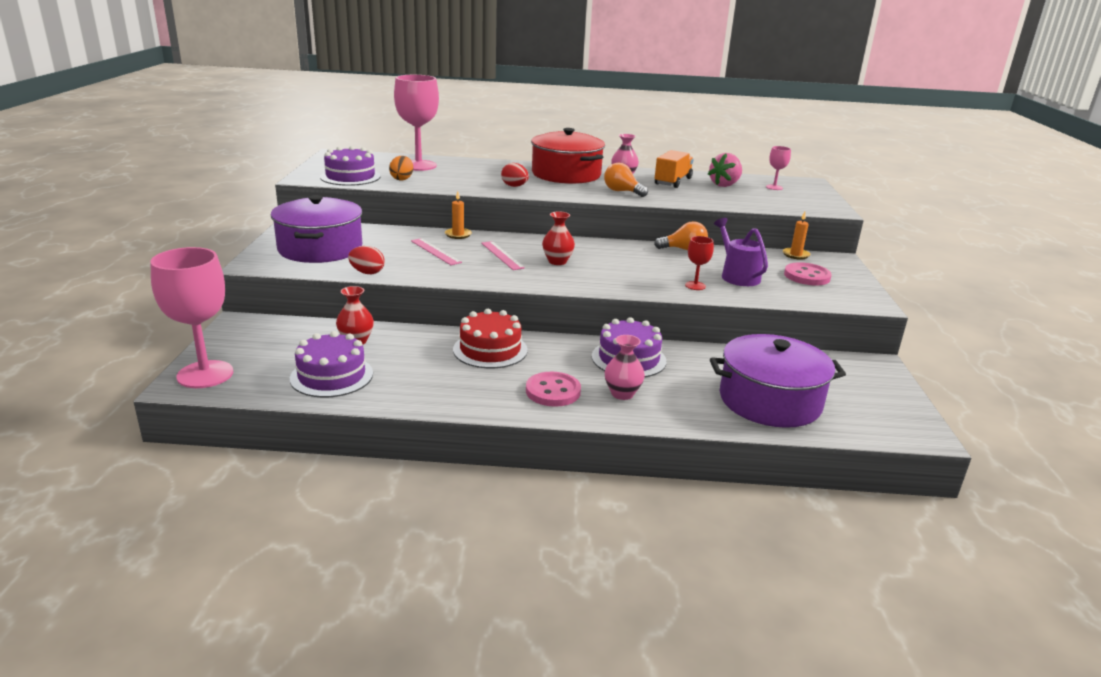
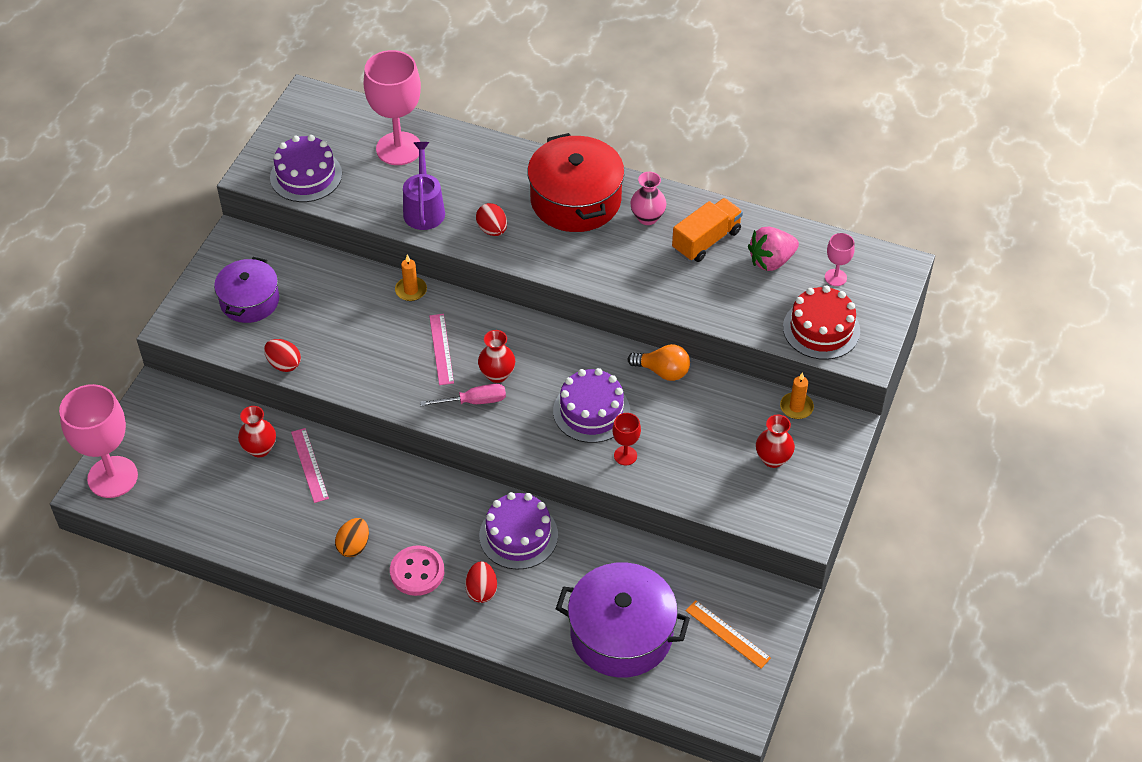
camera: 20 degrees right, 25 degrees up
purple pot [271,195,362,263] -> purple pot [214,257,279,323], size x0.64
purple cake [290,331,373,398] -> purple cake moved to [553,368,630,443]
orange egg [389,156,413,181] -> orange egg moved to [335,518,369,557]
pink ruler [411,238,462,265] -> pink ruler moved to [291,428,329,503]
red cake [453,309,528,368] -> red cake moved to [783,285,860,360]
orange light bulb [604,162,648,197] -> none
pink vase [605,335,645,400] -> red egg [465,561,497,603]
purple watering can [714,218,768,286] -> purple watering can moved to [403,142,445,230]
pink button [784,262,832,285] -> red vase [756,415,795,468]
none -> pink screwdriver [420,384,506,406]
none -> orange ruler [685,600,771,668]

